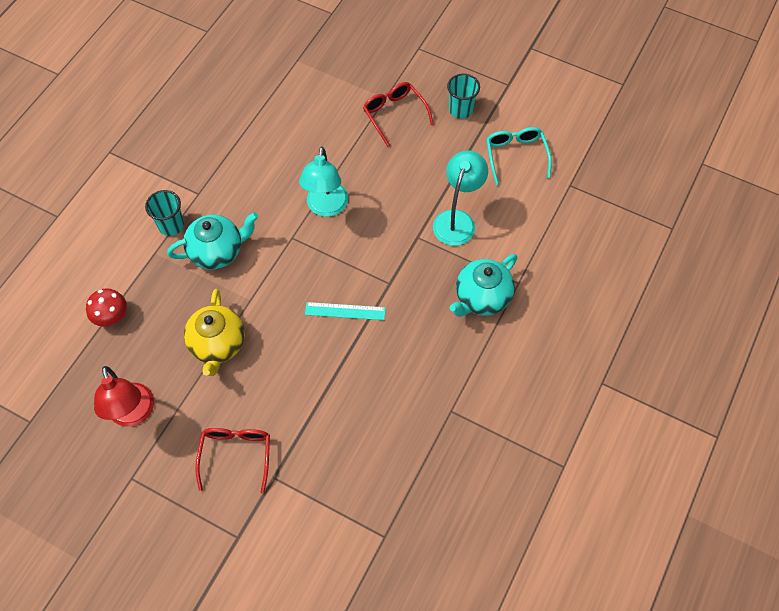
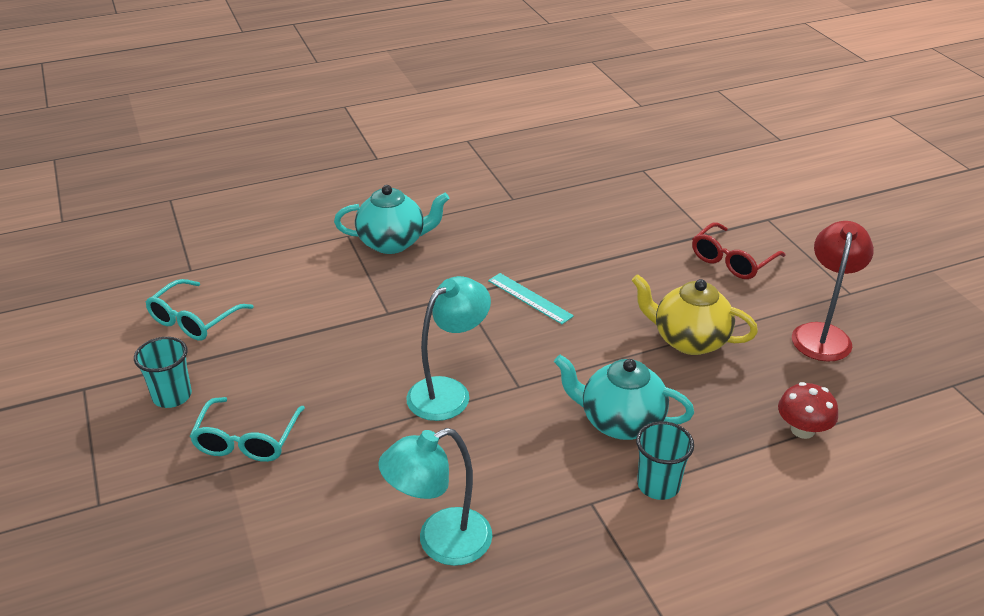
camera: 140 degrees left, 25 degrees down
yellow teapot [184,289,245,376] -> yellow teapot turned 105 degrees counterclockwise [632,274,758,355]
red glasses [363,82,434,147] -> turquoise glasses [190,397,305,462]
turquoise lamp [433,151,488,246] -> turquoise lamp moved to [378,428,492,566]

